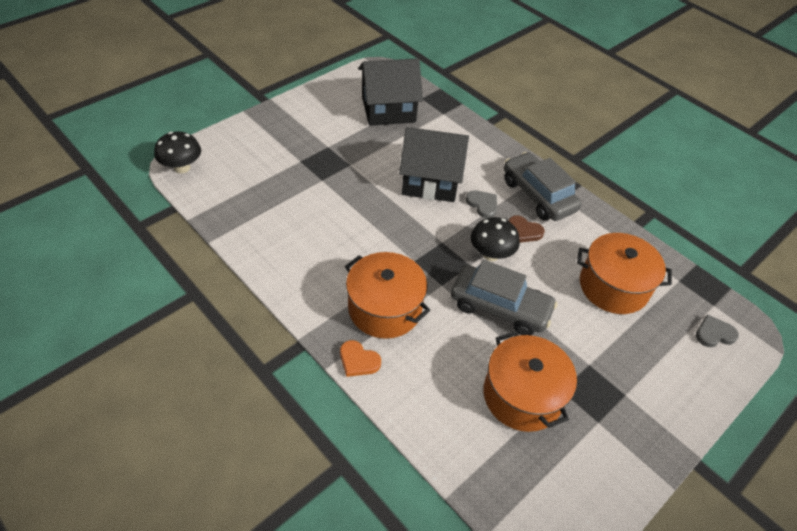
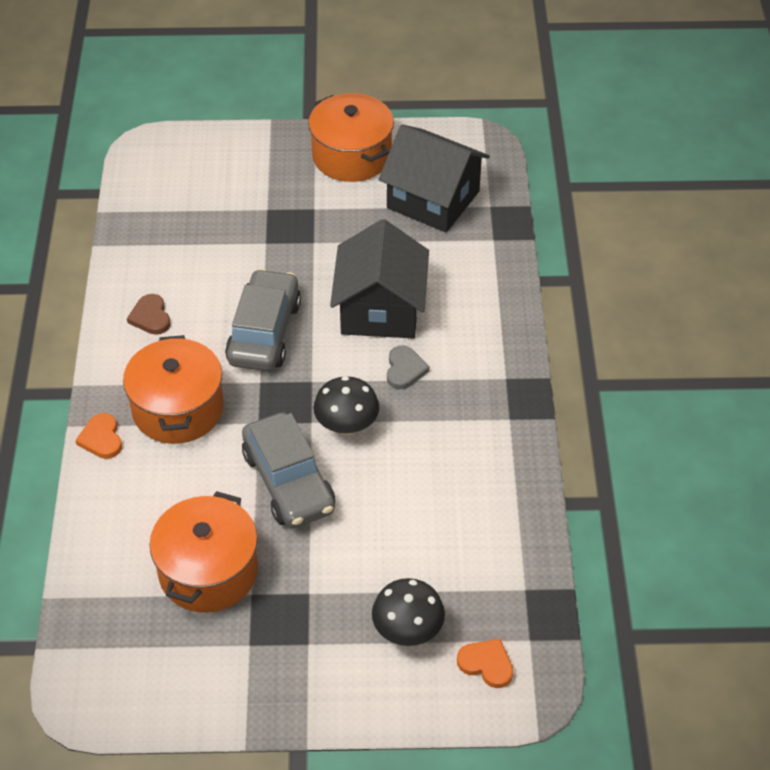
camera: 45 degrees right, 0 degrees up
black mushroom [154,132,201,173] -> black mushroom moved to [372,578,445,646]
black house [399,127,469,202] -> black house turned 45 degrees clockwise [330,219,429,338]
grey car [504,152,581,221] -> grey car moved to [225,269,301,371]
brown heart [509,215,545,243] -> brown heart moved to [127,294,170,335]
orange pot [577,233,672,314] -> orange pot moved to [308,93,394,182]
grey heart [696,314,739,347] -> orange heart [457,639,513,688]

